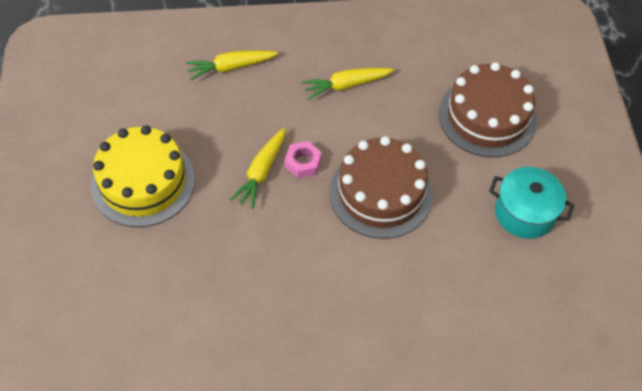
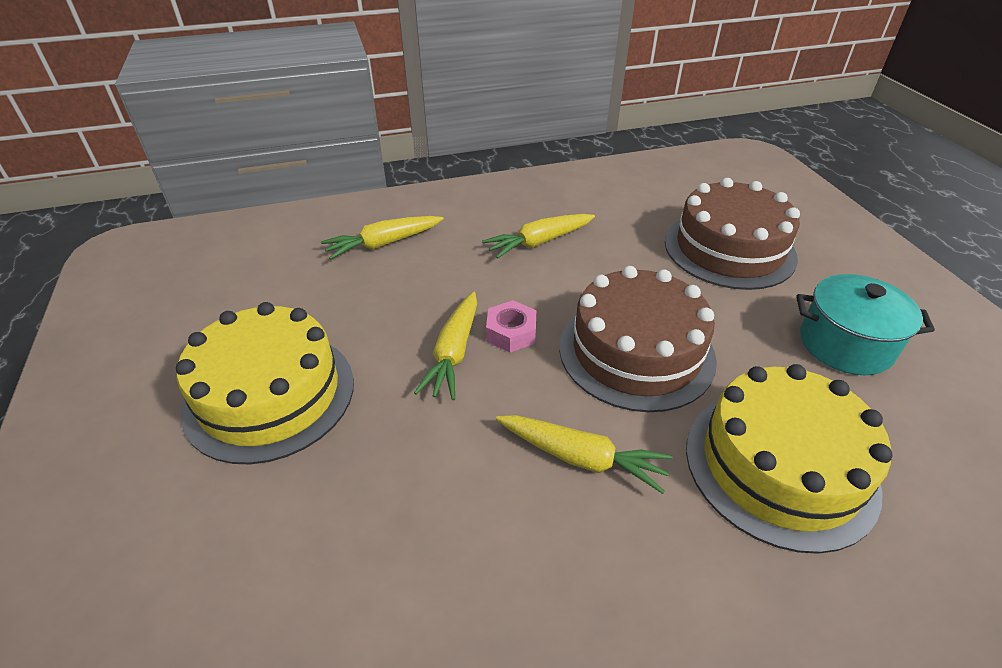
camera: 10 degrees left, 15 degrees down
none -> yellow carrot [496,415,673,494]
none -> yellow cake [686,364,893,554]

